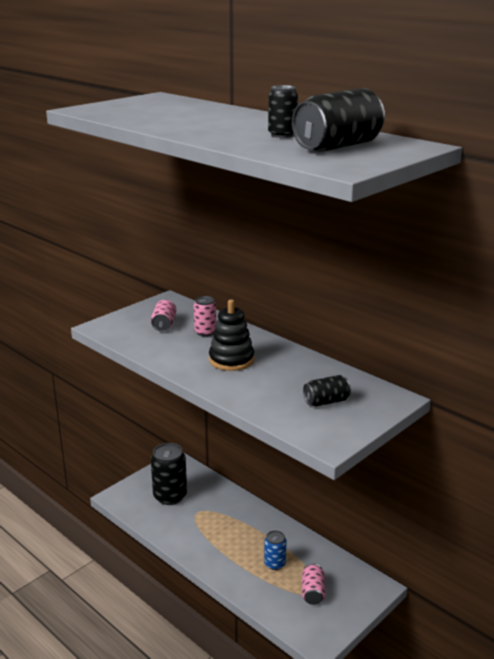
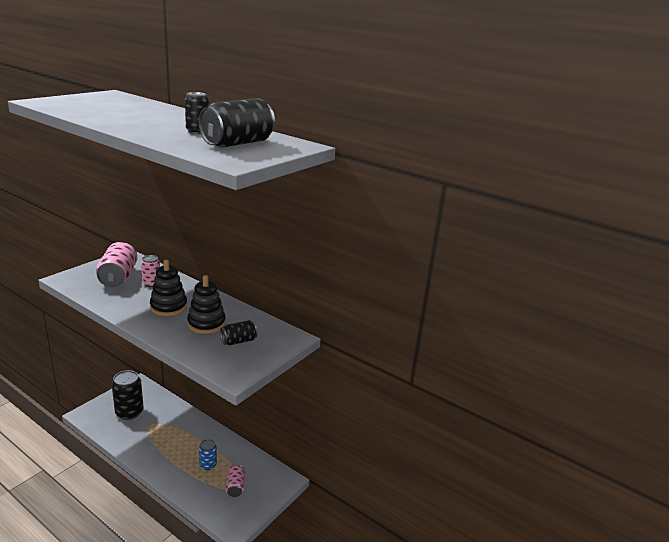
camera: 10 degrees left, 0 degrees up
pink can [151,300,176,331] -> pink can [96,242,138,287], size x1.75
none -> black stacking toy [187,275,226,334]

